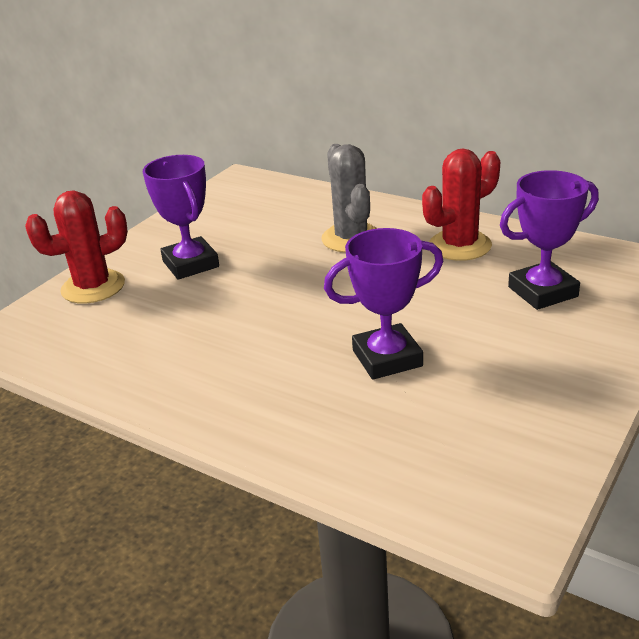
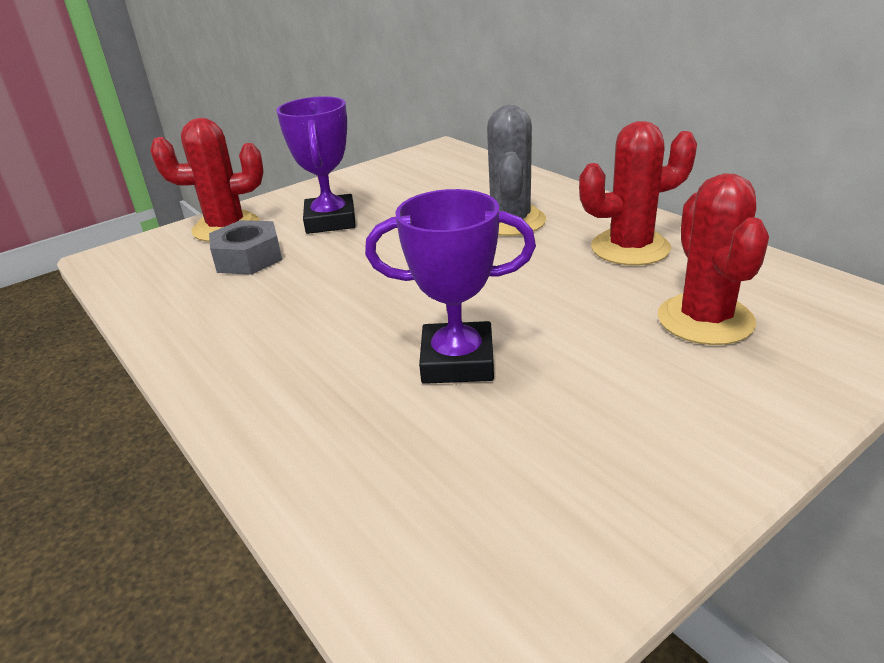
camera: 20 degrees right, 0 degrees up
purple trophy [500,170,599,310] -> red cactus [658,173,769,345]
none -> grey nut [209,220,282,275]

